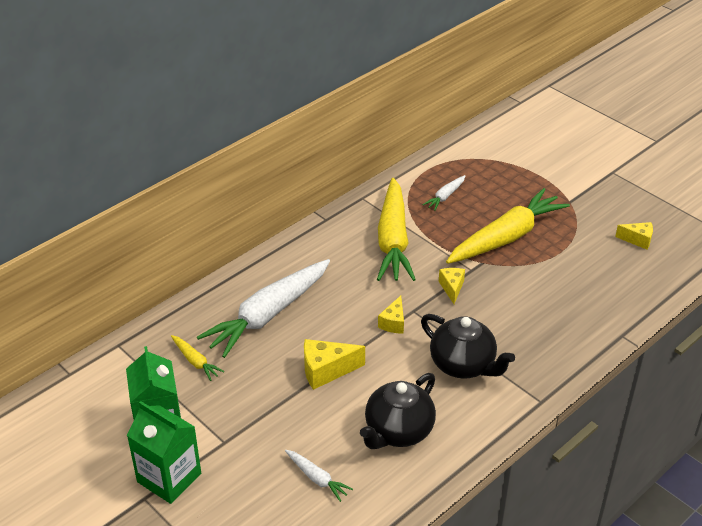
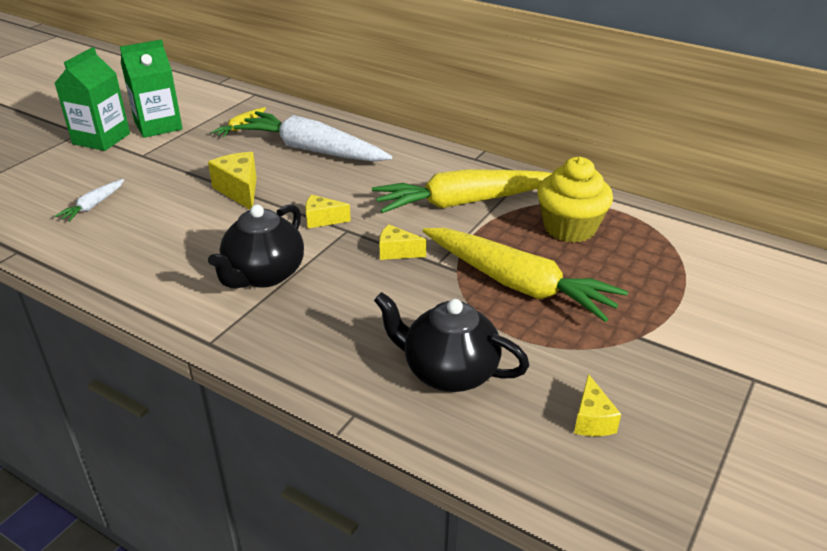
camera: 75 degrees right, 5 degrees down
black teapot [360,373,436,449] -> black teapot moved to [374,292,529,392]
white carrot [422,175,465,211] -> yellow cupcake [537,157,613,243]
yellow cheese [439,268,465,304] -> yellow cheese turned 150 degrees counterclockwise [379,224,426,260]

